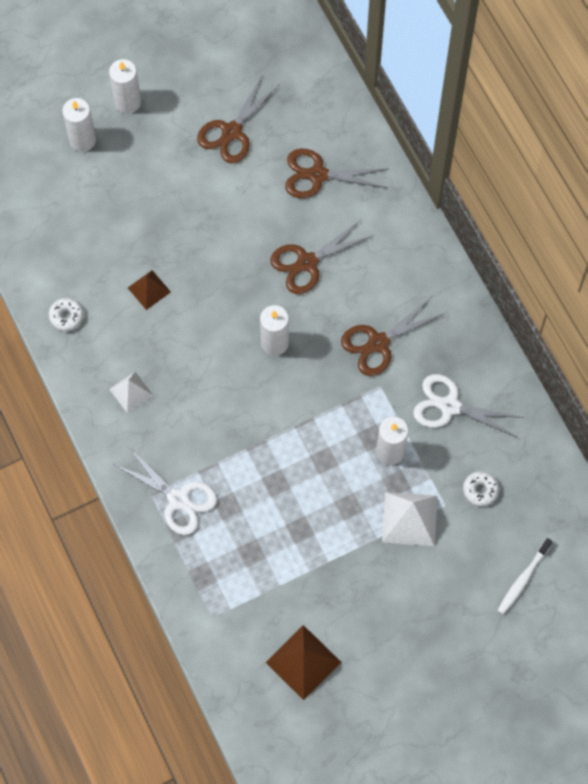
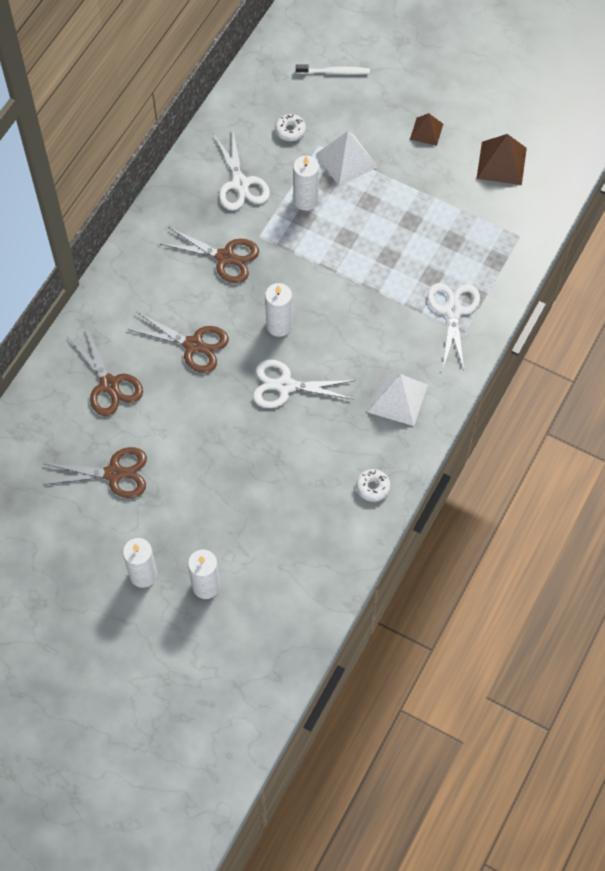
camera: 125 degrees left, 5 degrees down
white pyramid [109,372,153,413] -> white pyramid [367,371,428,426], size x1.62
brown pyramid [128,270,171,310] -> brown pyramid moved to [410,113,443,146]
none -> white scissors [253,360,355,408]

